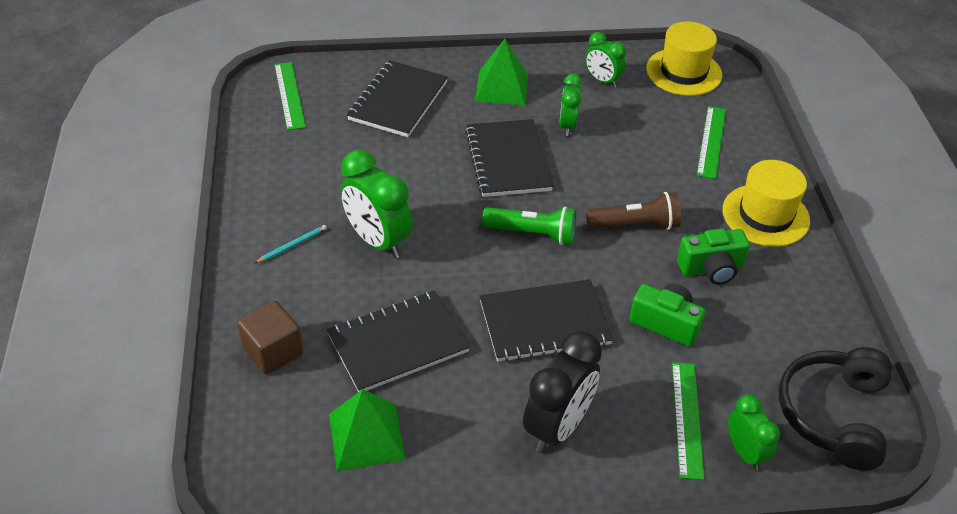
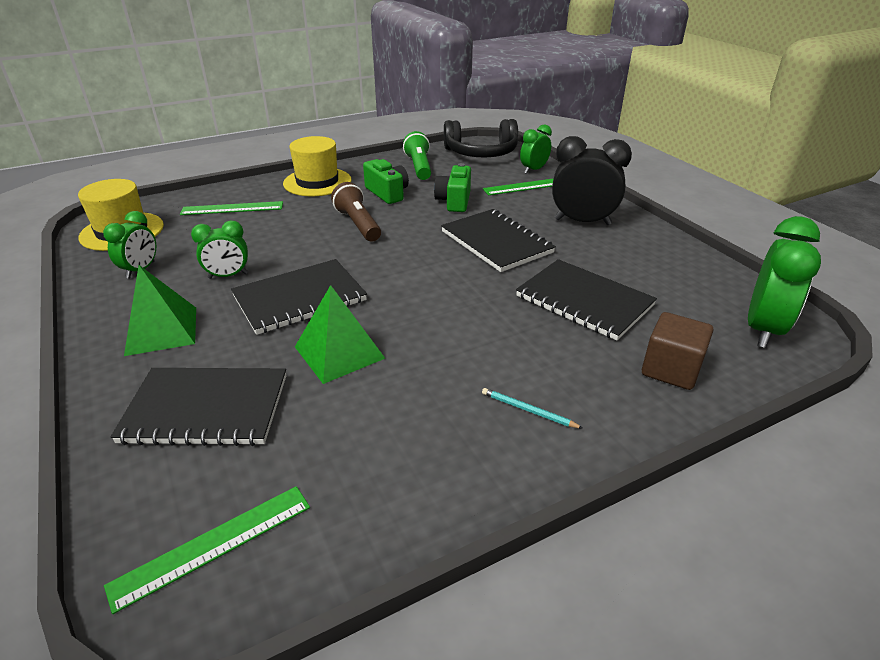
camera: 110 degrees left, 10 degrees down
green pyramid [329,389,406,471] -> green pyramid moved to [295,285,385,384]
green clock [341,150,413,259] -> green clock moved to [748,216,821,348]
green flashlight [482,207,576,245] -> green flashlight moved to [403,131,431,180]

